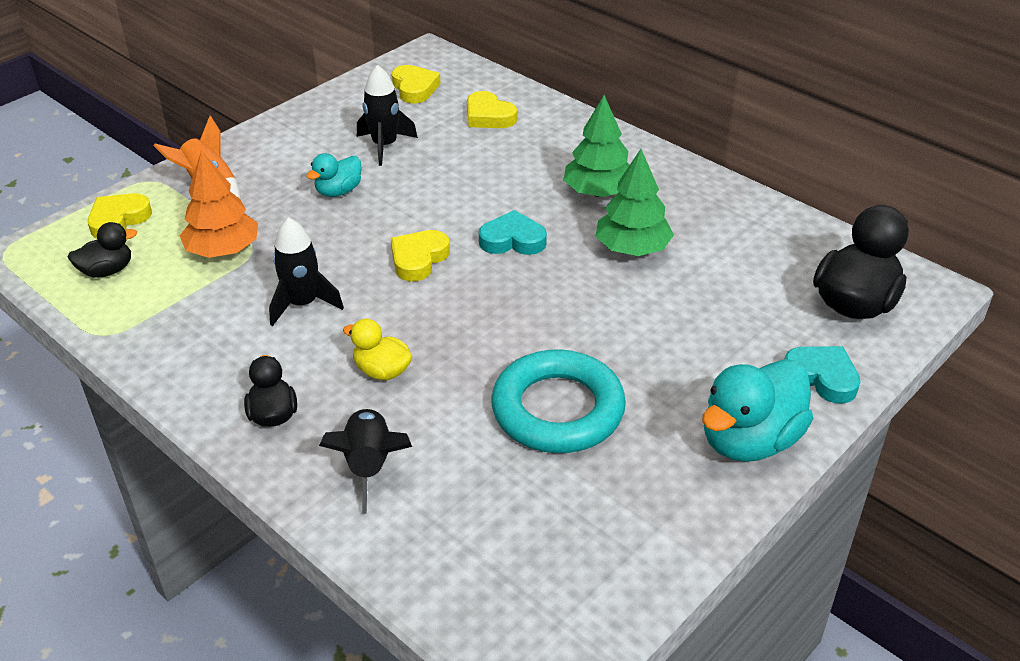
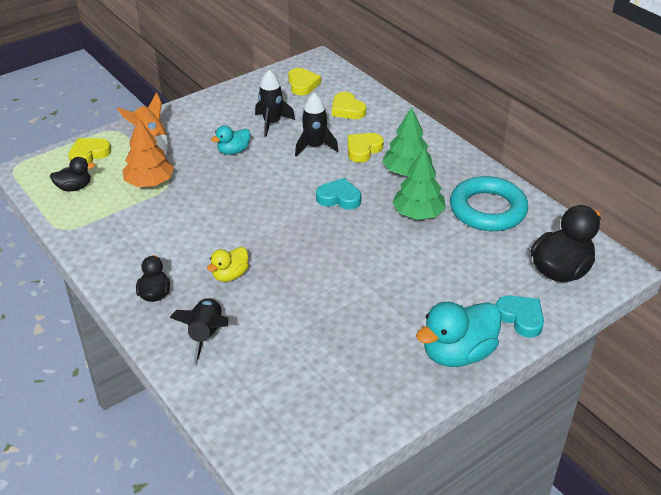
camera: 10 degrees right, 0 degrees up
black rocket [269,217,344,326] -> black rocket moved to [295,92,339,156]
yellow duck [343,319,412,380] -> yellow duck turned 90 degrees counterclockwise [207,247,249,282]
yellow heart [391,230,450,281] -> yellow heart moved to [348,133,384,163]
turquoise ring [491,349,626,453] -> turquoise ring moved to [450,176,528,231]

